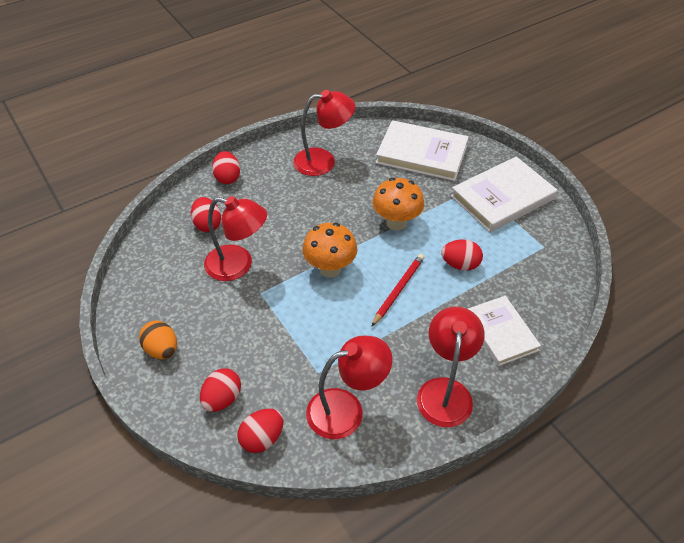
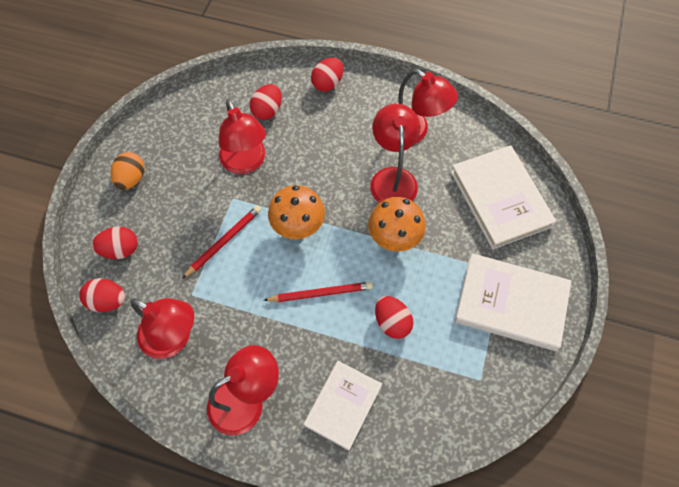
camera: 50 degrees right, 15 degrees up
none -> red pencil [182,205,261,279]
none -> red lamp [370,104,420,203]

